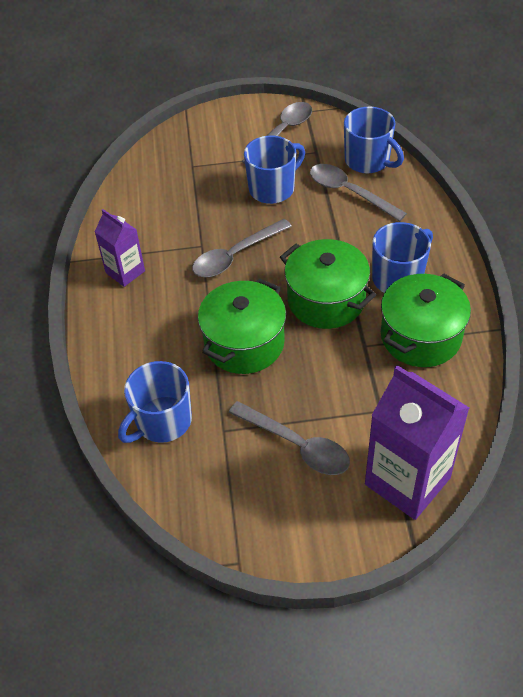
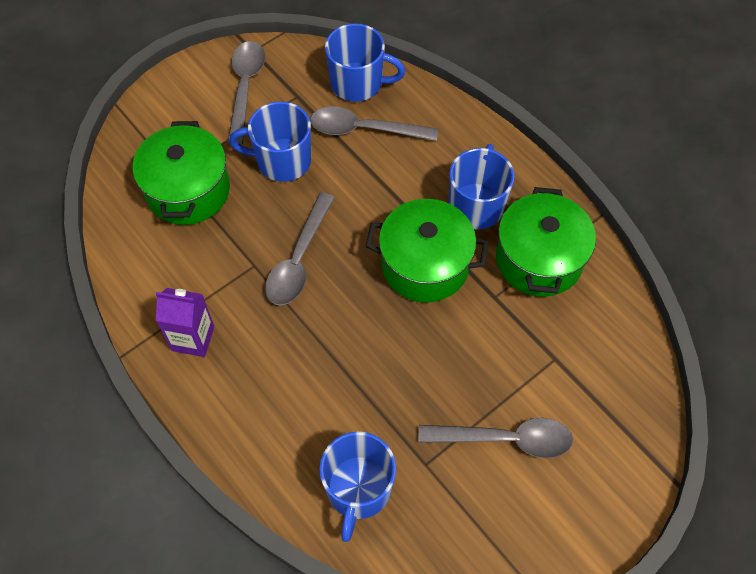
camera: 35 degrees left, 10 degrees up
green pot [198,278,286,374] -> green pot moved to [133,121,230,225]
blue mug [244,135,305,204] -> blue mug turned 105 degrees counterclockwise [229,102,311,182]
purple carton [365,365,469,520] -> none

